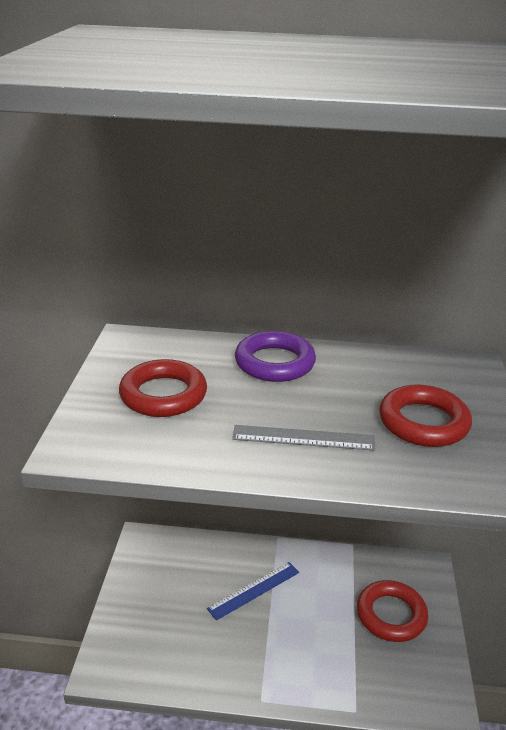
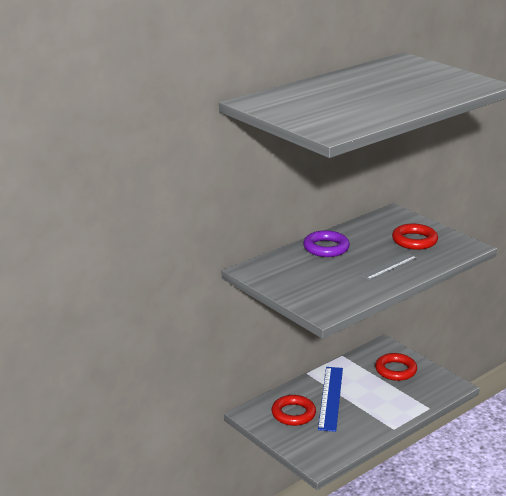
camera: 45 degrees left, 5 degrees down
red ring [119,359,207,417] -> red ring moved to [272,395,316,426]
blue ruler [207,562,299,621] -> blue ruler [318,367,343,432], size x1.64

